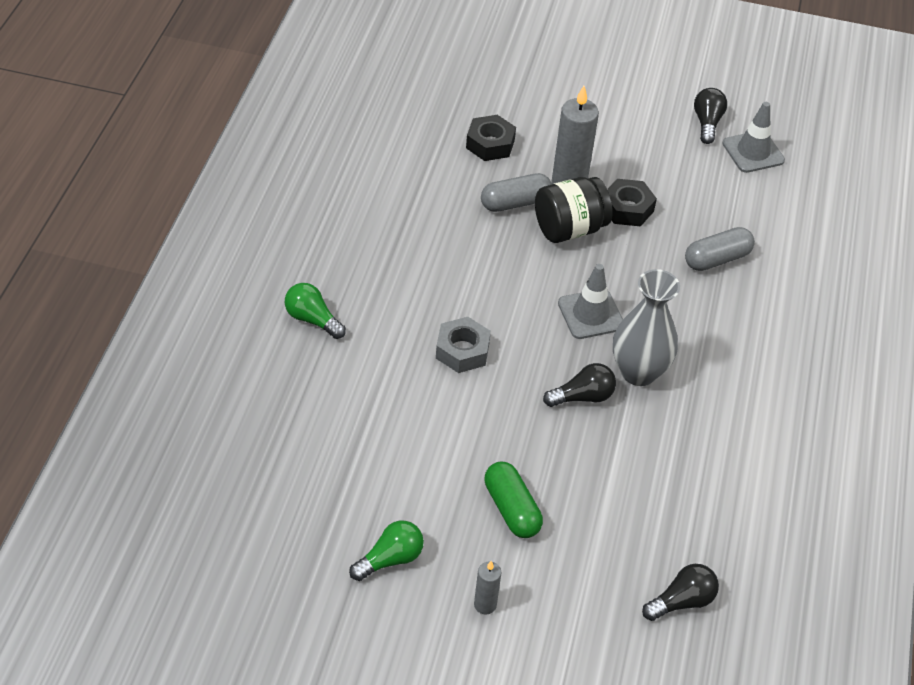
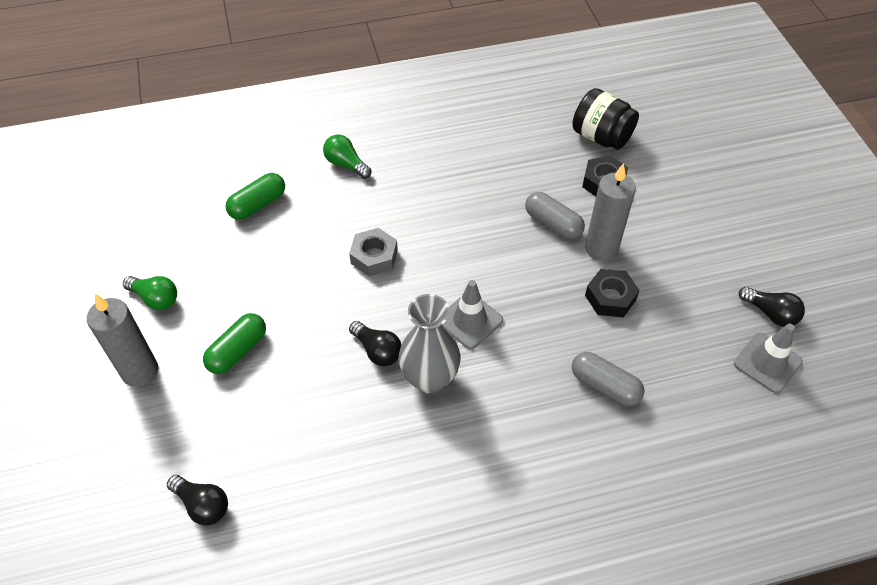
camera: 65 degrees right, 5 degrees up
green light bulb [285,283,346,339] -> green light bulb turned 60 degrees counterclockwise [323,135,371,179]
grey candle [474,561,501,614] -> grey candle [87,294,158,387], size x1.97
black jar [535,177,613,243] -> black jar moved to [572,88,639,150]
black light bulb [694,88,727,144] -> black light bulb turned 60 degrees clockwise [739,286,805,327]
none -> green capsule [225,173,285,220]

